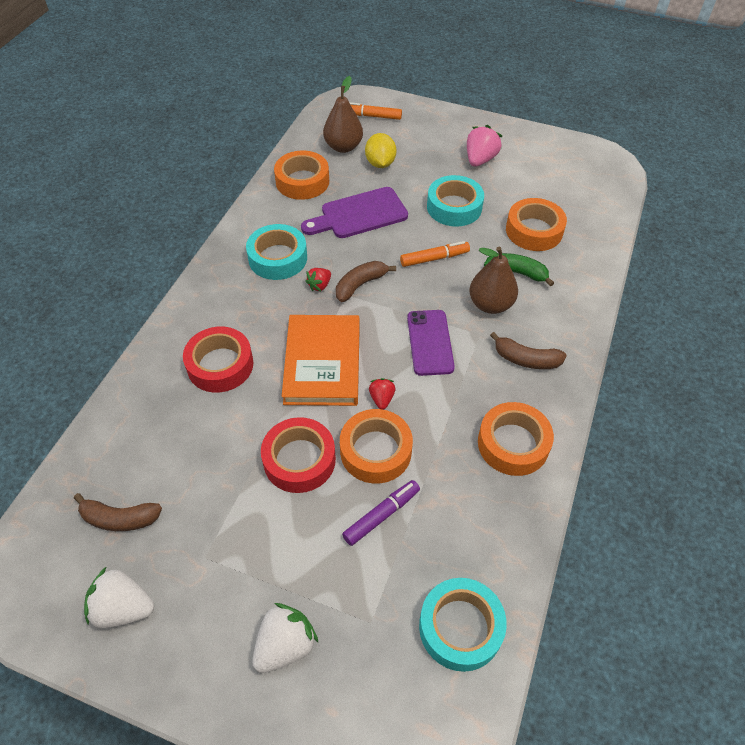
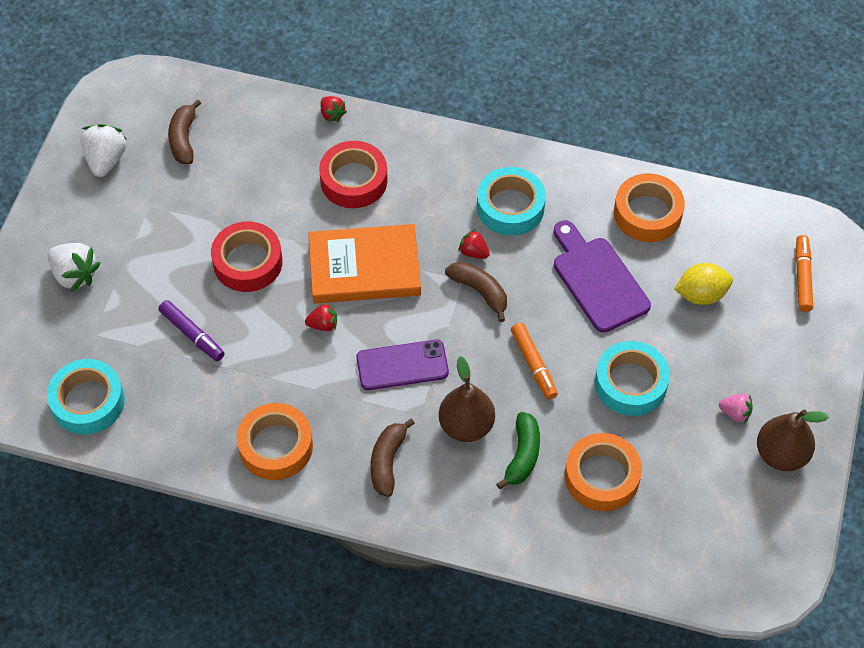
camera: 85 degrees right, 5 degrees up
brown pear [323,76,363,153] -> brown pear moved to [757,409,829,471]
orange tape [340,409,413,483] -> none
pink strawberry [467,125,502,167] -> pink strawberry [719,394,753,424], size x0.58
none -> red strawberry [321,96,347,122]

